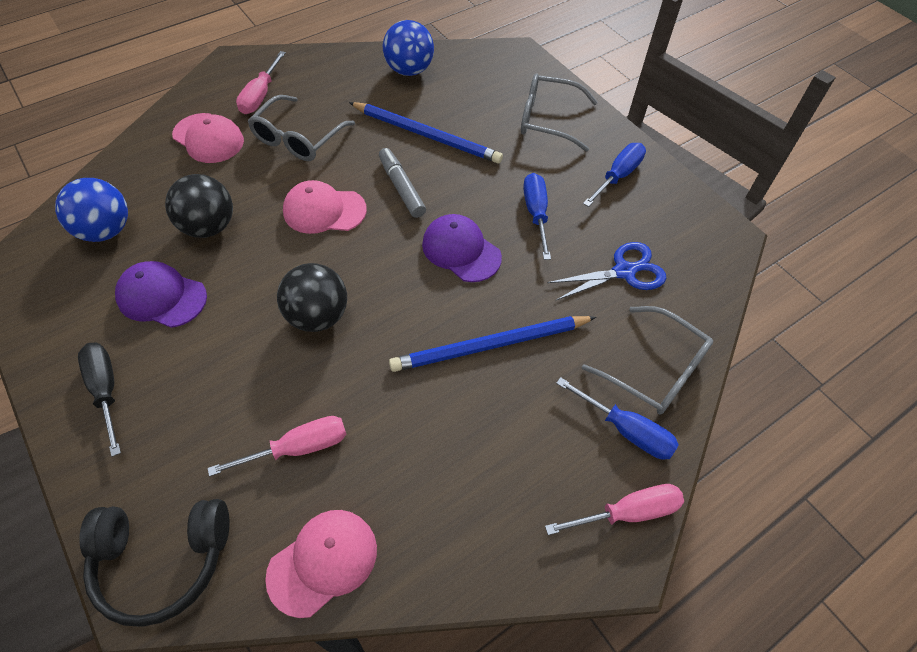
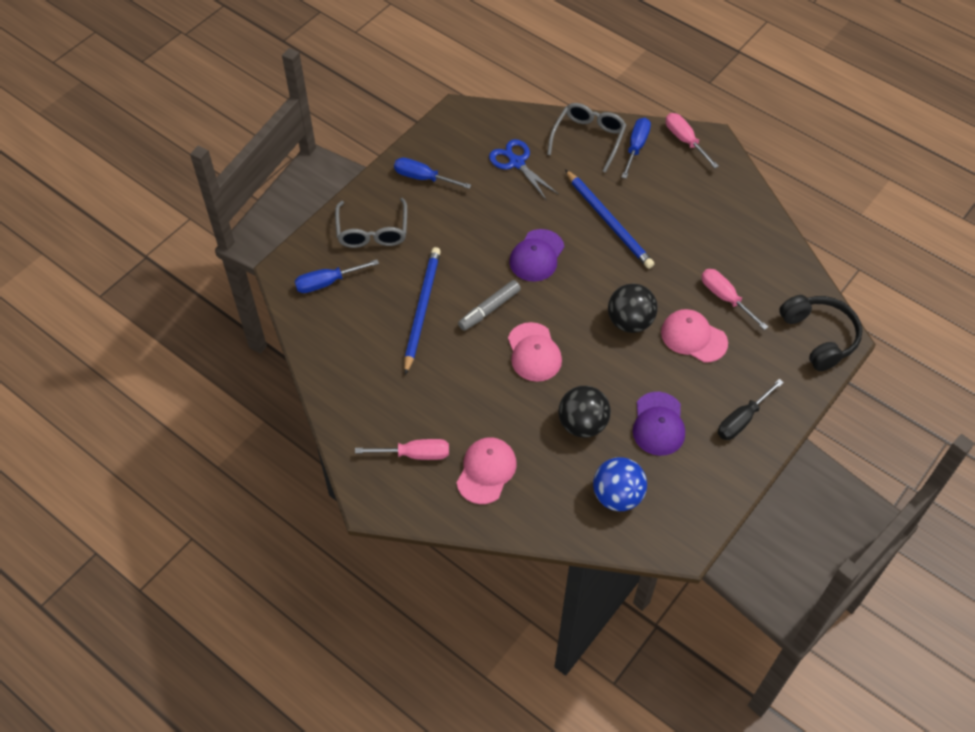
camera: 105 degrees left, 0 degrees up
grey glasses [248,95,355,161] -> none
pink cap [265,510,377,618] -> pink cap moved to [661,309,728,363]
blue ball [383,20,434,76] -> none
blue screwdriver [523,173,551,260] -> blue screwdriver moved to [295,260,379,293]

